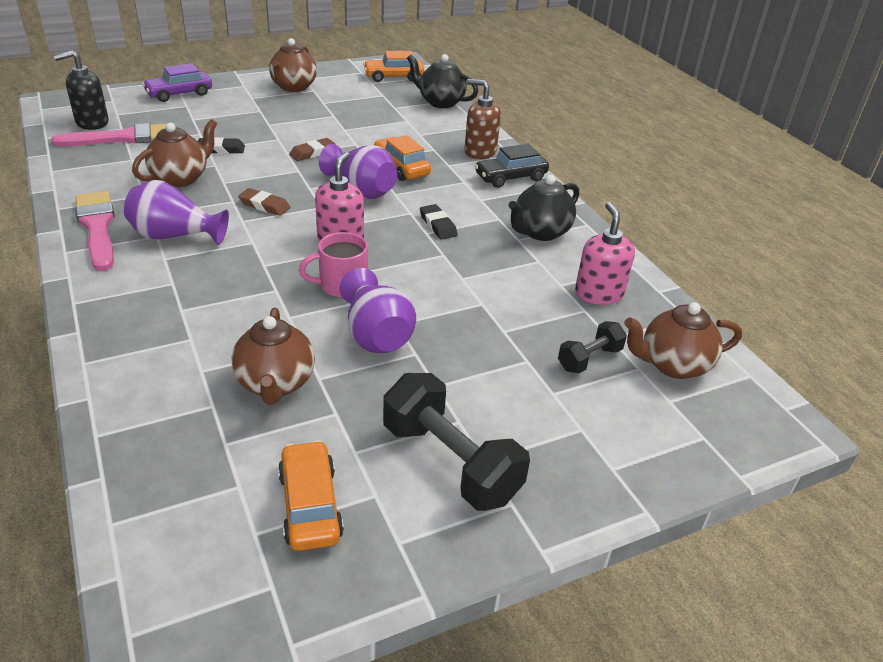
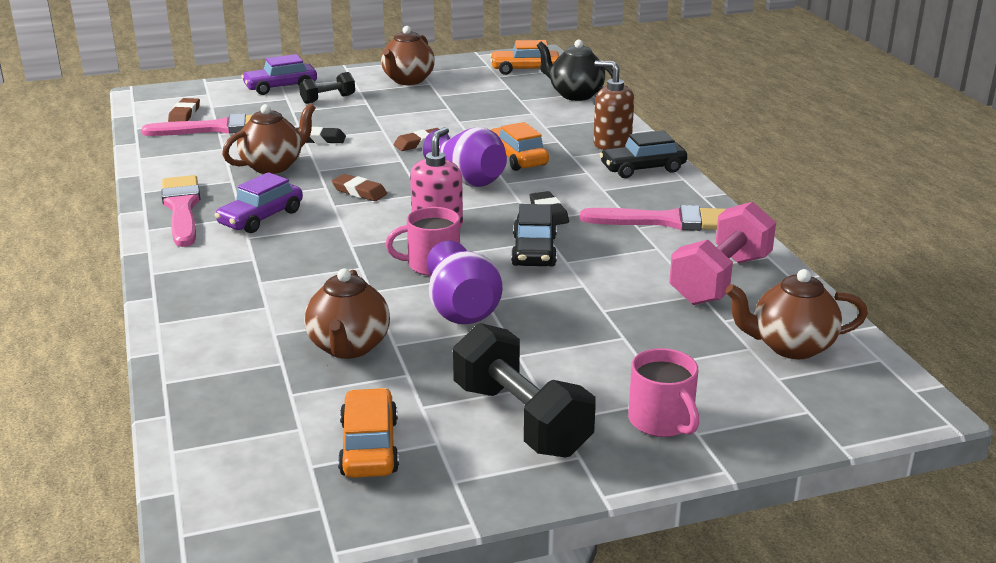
camera: 10 degrees right, 10 degrees down
black soap dispenser [53,50,109,130] -> brown eraser [168,98,200,122]
purple vase [124,180,229,245] -> purple car [215,172,303,233]
black teapot [508,175,579,241] -> pink brush [580,205,726,231]
black dumbbell [558,321,627,373] -> black dumbbell moved to [299,72,355,104]
pink soap dispenser [575,202,635,305] -> pink dumbbell [669,202,776,305]
none -> black car [511,204,557,267]
none -> pink mug [628,348,699,437]

